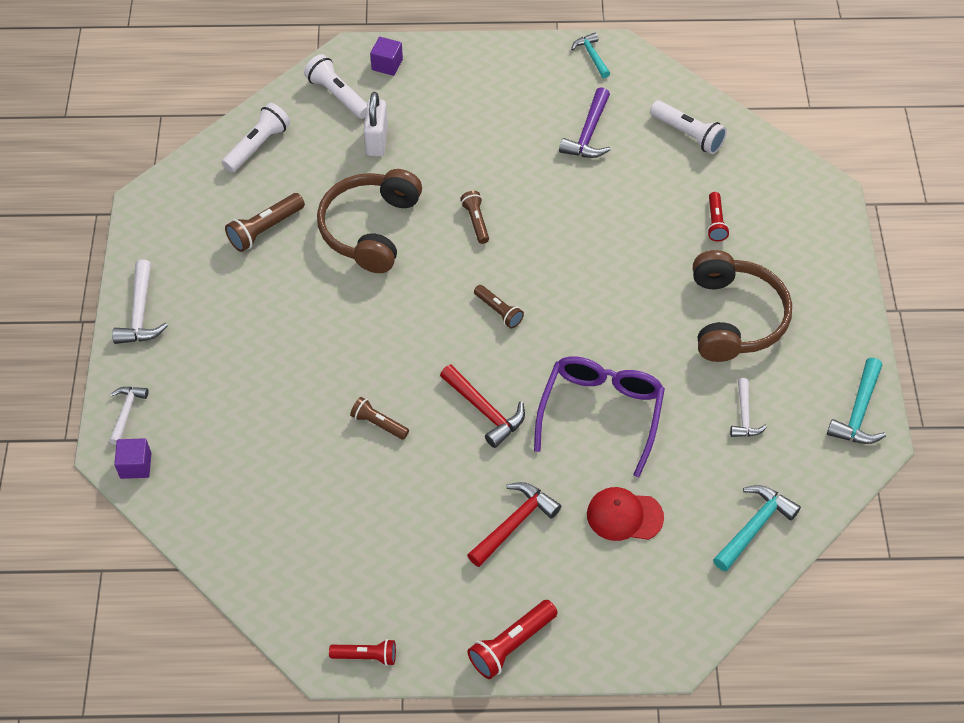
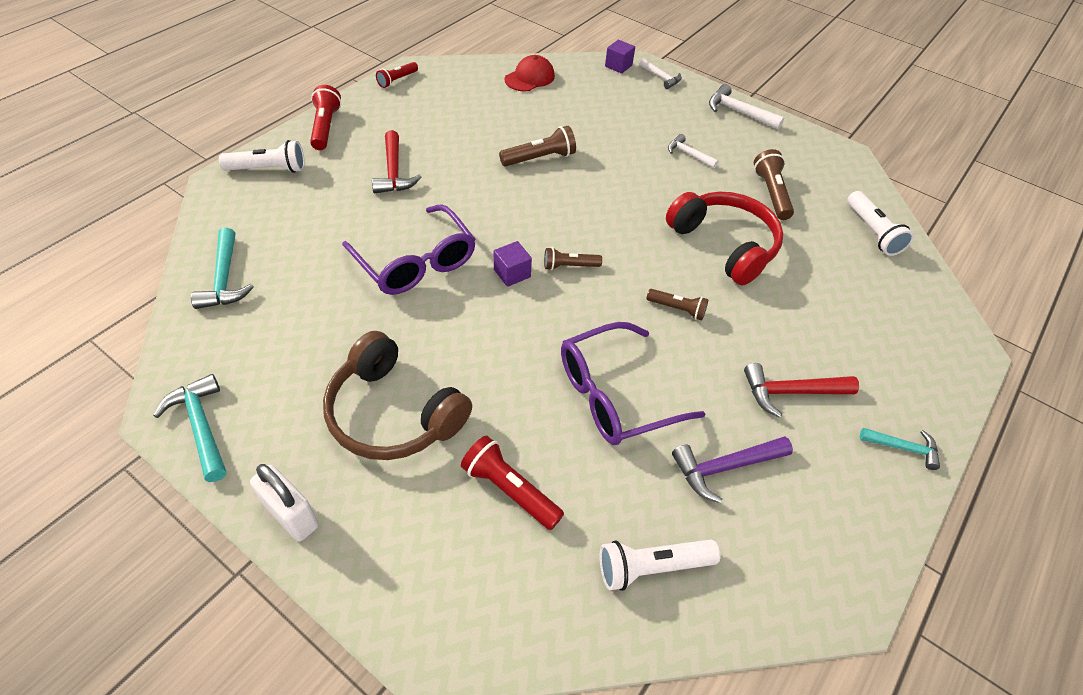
camera: 125 degrees right, 5 degrees down
white flashlight [304,54,367,119] -> white flashlight moved to [219,140,305,173]
brown headphones [317,169,422,273] -> red headphones [666,192,783,286]
brown flashlight [350,397,409,440] -> brown flashlight [499,126,576,167], size x1.51
white padlock [364,92,388,156] -> white padlock moved to [250,464,319,542]
purple cube [370,37,403,76] -> purple cube moved to [494,241,532,287]
red hammer [440,364,525,448] -> red hammer moved to [744,363,859,418]
purple hammer [559,87,610,158] -> purple hammer turned 75 degrees counterclockwise [672,436,793,503]
turquoise hammer [571,33,610,78] -> turquoise hammer moved to [860,428,940,470]
red cap [587,487,664,541] -> red cap moved to [505,55,555,91]
red flashlight [707,192,729,241] -> red flashlight [461,436,564,530], size x1.51
white hammer [730,378,767,437] -> white hammer moved to [668,134,719,168]
none -> purple glasses [561,322,705,445]

